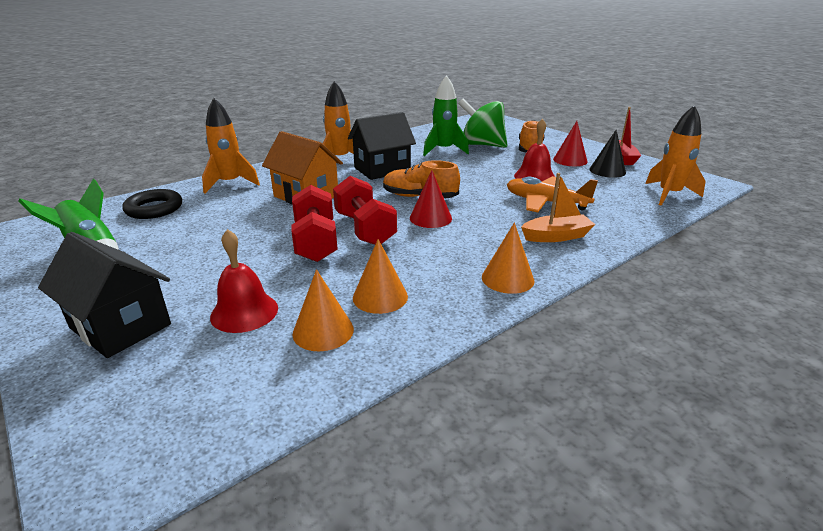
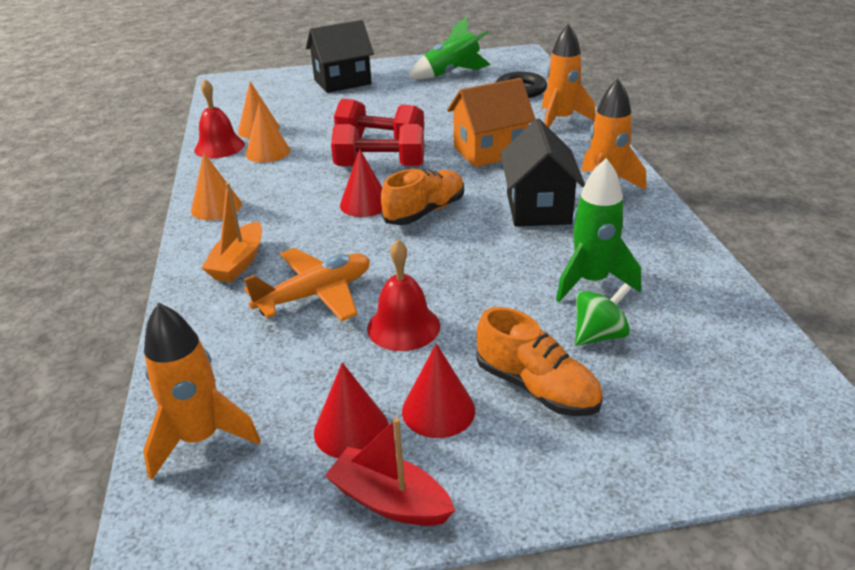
camera: 120 degrees right, 5 degrees up
red bell [210,229,278,333] -> red bell moved to [194,79,245,158]
green spinning top [458,99,508,148] -> green spinning top [575,283,631,346], size x0.57
black cone [589,130,626,178] -> red cone [314,363,389,458]

